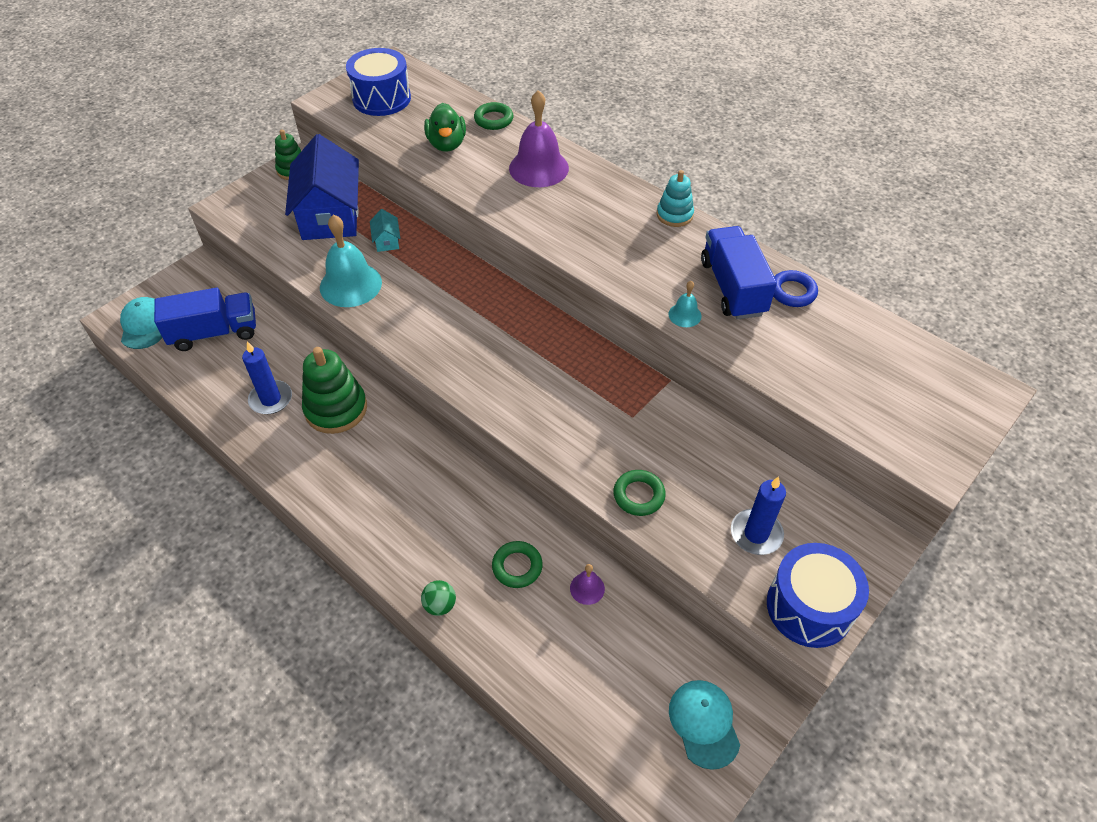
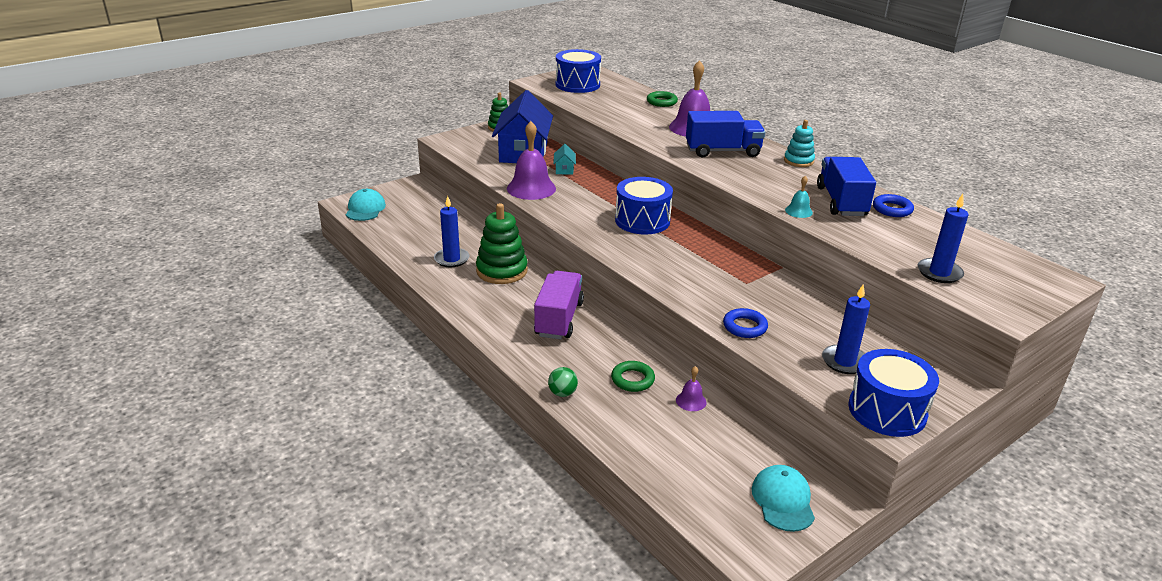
camera: 10 degrees right, 20 degrees down
blue truck [154,288,256,351] -> blue truck moved to [686,111,765,158]
turquoise bell [320,214,382,307] -> purple bell [507,121,556,200]
green duck [424,103,466,152] -> none
green ring [613,470,666,516] -> blue ring [723,308,768,338]
none -> purple truck [534,271,584,339]
none -> blue drum [615,177,673,234]
none -> blue candle [918,194,968,283]

